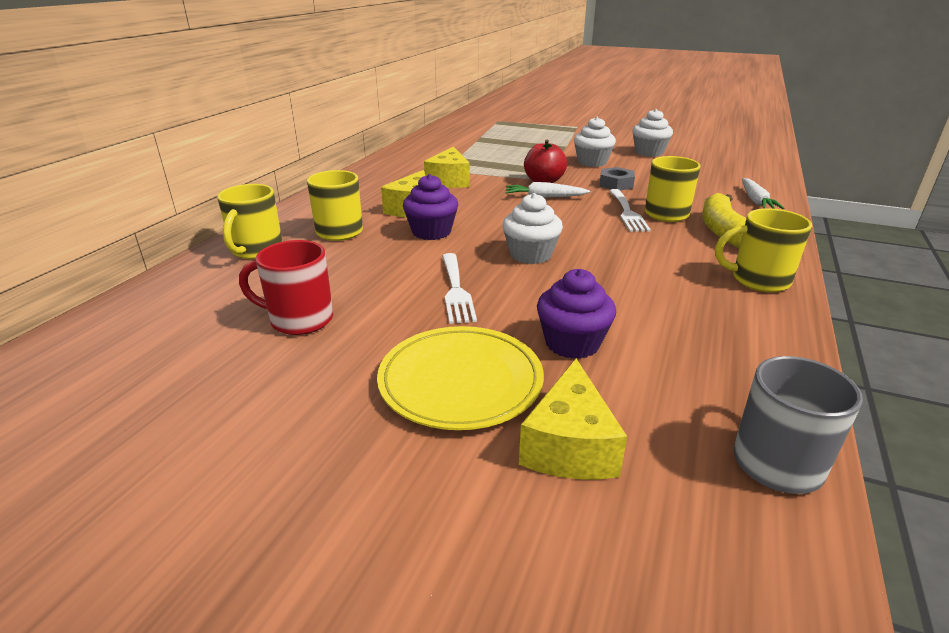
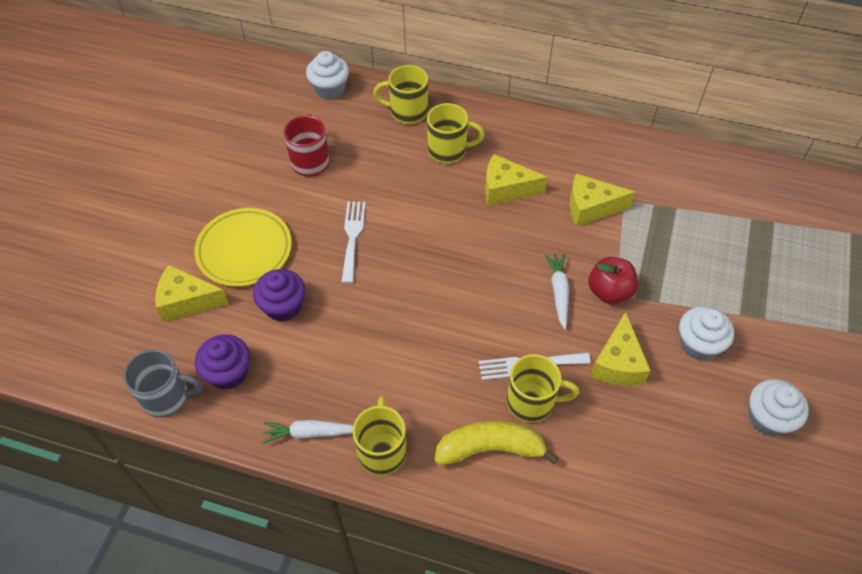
camera: 85 degrees right, 25 degrees up
purple cupcake [403,174,458,240] -> purple cupcake moved to [195,334,250,390]
white fork [442,253,477,324] -> white fork turned 105 degrees clockwise [342,201,366,283]
white cupcake [502,193,563,264] -> white cupcake moved to [306,51,349,100]
grey nut [600,167,635,190] -> yellow cheese [590,312,651,386]
white carrot [742,178,784,209] -> white carrot moved to [262,420,353,444]

